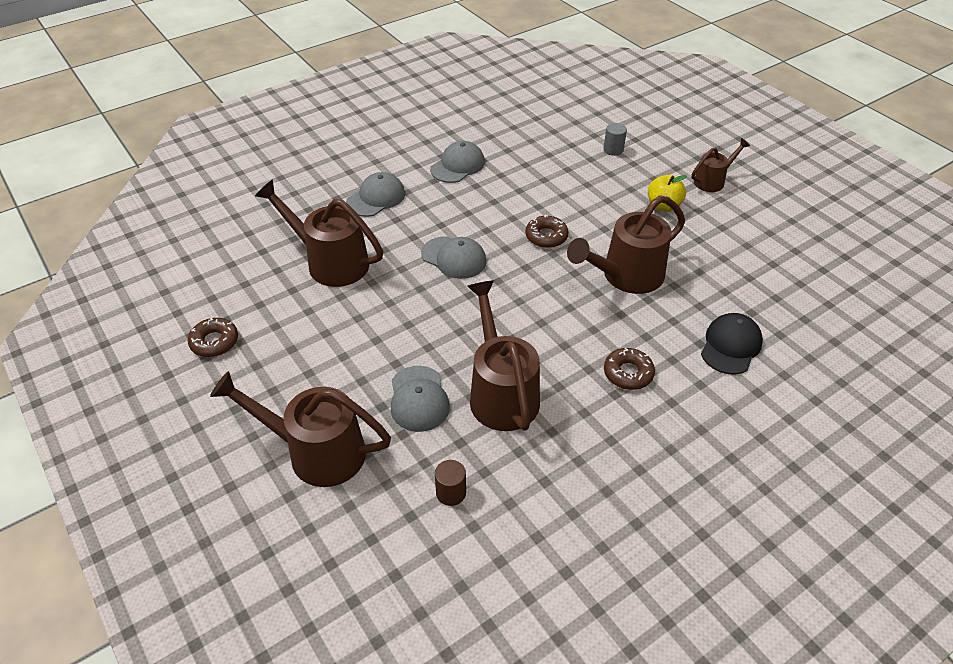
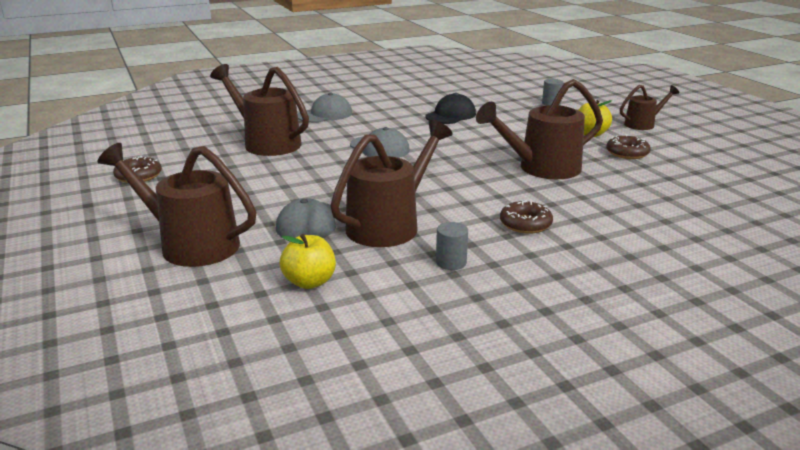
camera: 10 degrees right, 20 degrees down
grey cap [430,141,485,183] -> none
brown cylinder [435,460,466,506] -> yellow apple [279,234,336,289]
brown watering can [467,280,540,431] -> brown watering can turned 45 degrees clockwise [330,120,453,247]
brown donut [525,215,569,248] -> brown donut moved to [606,135,651,159]
black cap [701,313,763,375] -> black cap moved to [425,93,476,124]
none -> grey cylinder [436,222,468,270]

